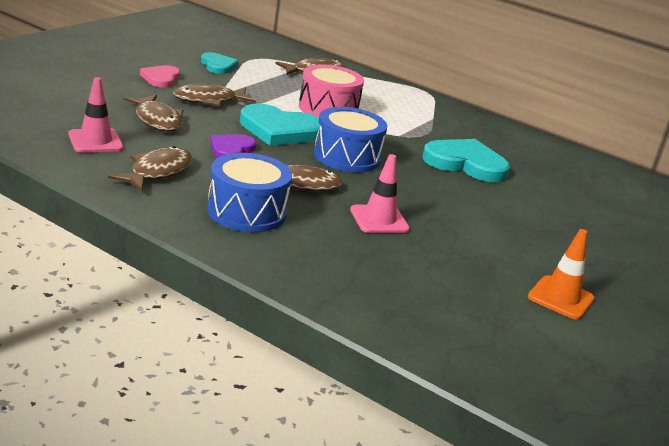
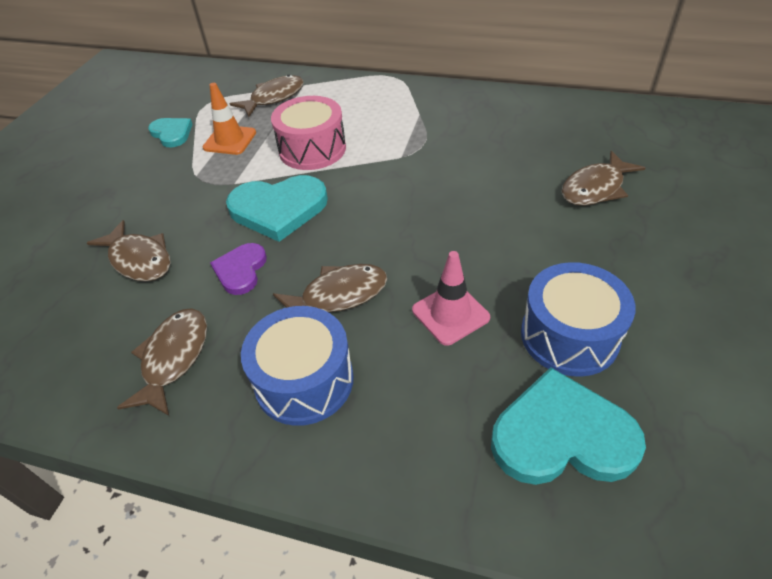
camera: 10 degrees left, 20 degrees up
pink traffic cone [68,77,124,153] -> none
pink heart [140,65,180,87] -> none
brown fish [173,84,256,106] -> brown fish moved to [561,151,645,206]
blue drum [314,107,387,172] -> blue drum moved to [521,262,635,377]
turquoise heart [422,139,510,182] -> turquoise heart moved to [491,367,646,485]
orange traffic cone [528,229,595,320] -> orange traffic cone moved to [203,83,256,155]

